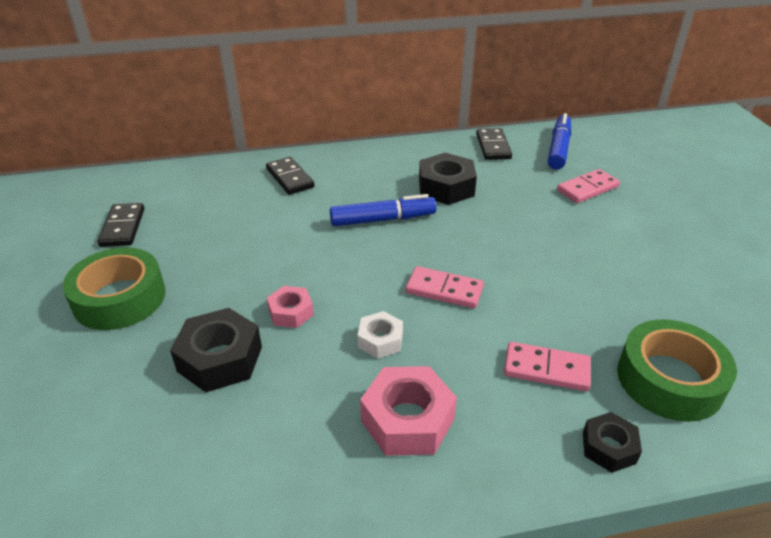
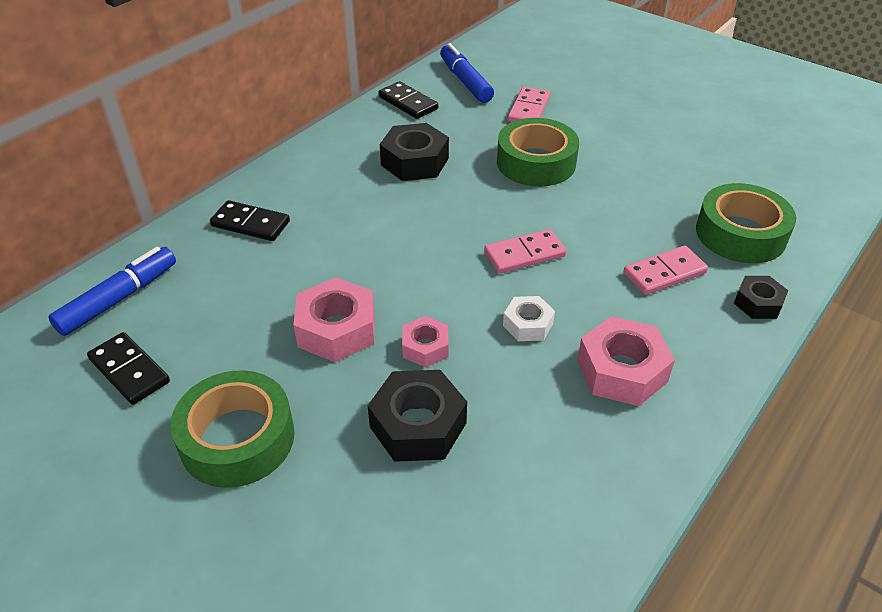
camera: 40 degrees left, 5 degrees up
blue marker [330,194,437,226] -> blue marker moved to [49,246,176,336]
none -> pink nut [294,277,374,362]
none -> green tape [497,118,579,187]

